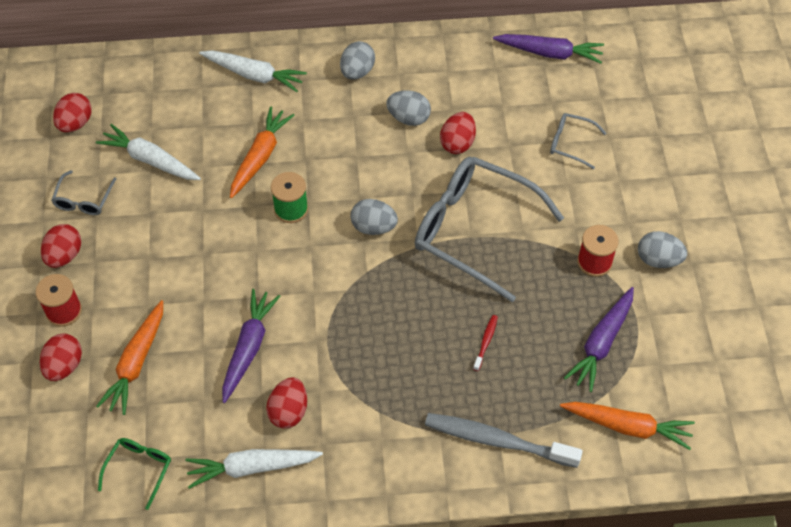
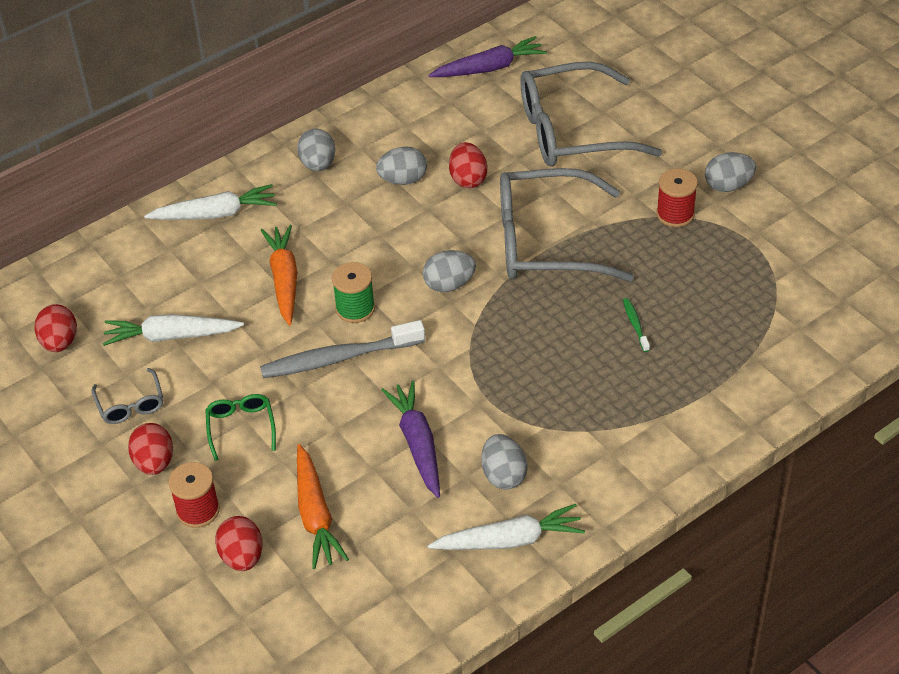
camera: 30 degrees left, 10 degrees down
green glasses [98,438,171,510] -> green glasses moved to [205,394,276,461]
white carrot [186,449,323,489] -> white carrot turned 150 degrees counterclockwise [428,504,585,550]
red egg [266,377,307,429] -> grey egg [481,434,528,490]
grey toothbrush [425,413,583,468] -> grey toothbrush moved to [260,320,425,378]
red toothbrush [473,315,498,371] -> green toothbrush [623,298,650,352]
grey glasses [550,113,606,169] -> grey glasses [520,62,662,167], size x2.28
orange carrot [560,402,695,450] -> none
purple carrot [564,287,634,392] -> none

